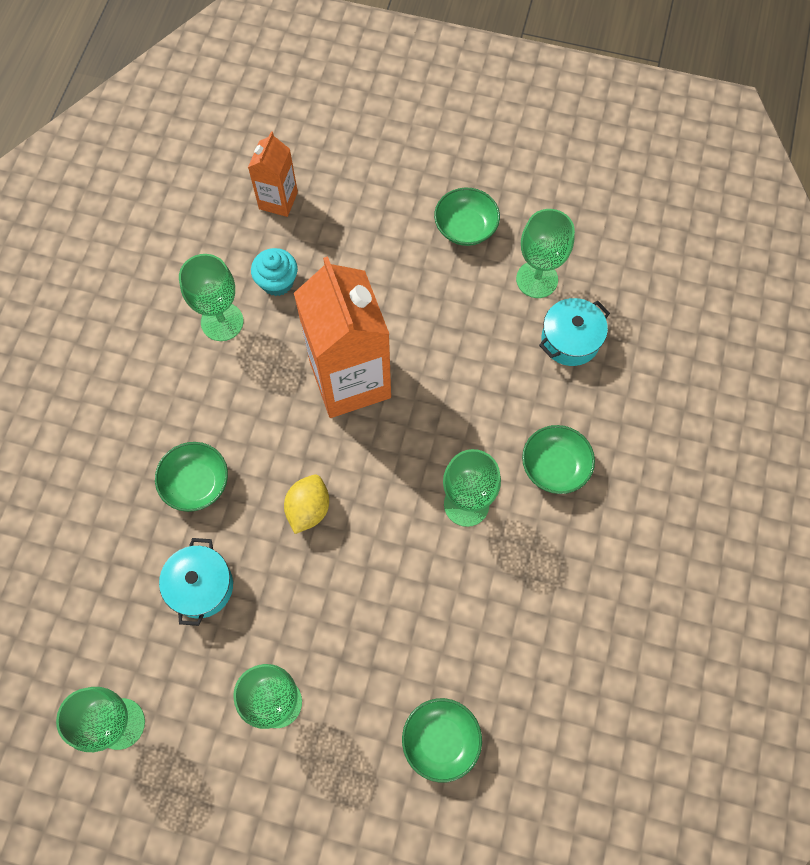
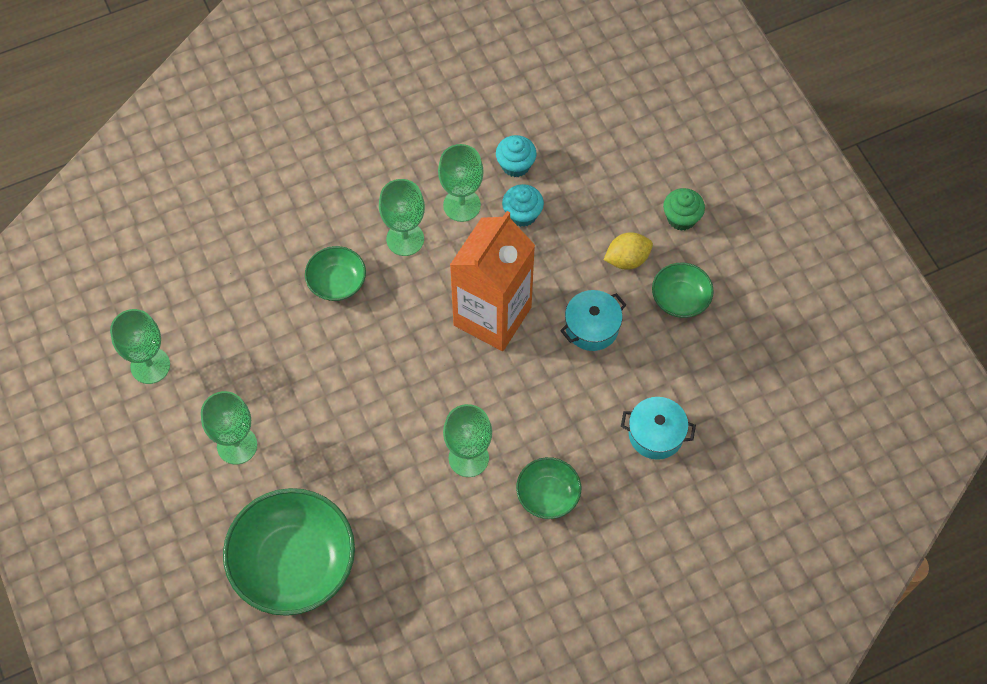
camera: 50 degrees right, 5 degrees down
turquoise pot [159,538,233,626] -> turquoise pot moved to [560,290,626,351]
orange carton [248,131,298,217] -> none
yellow lemon [284,475,329,534] -> yellow lemon moved to [604,232,653,270]
green bowl [402,698,482,783] -> green bowl [223,488,355,616], size x1.96
green goblet [516,209,575,298] -> green goblet moved to [379,179,425,256]
none -> turquoise cupcake [496,135,537,177]
none -> green cupcake [663,188,705,231]

